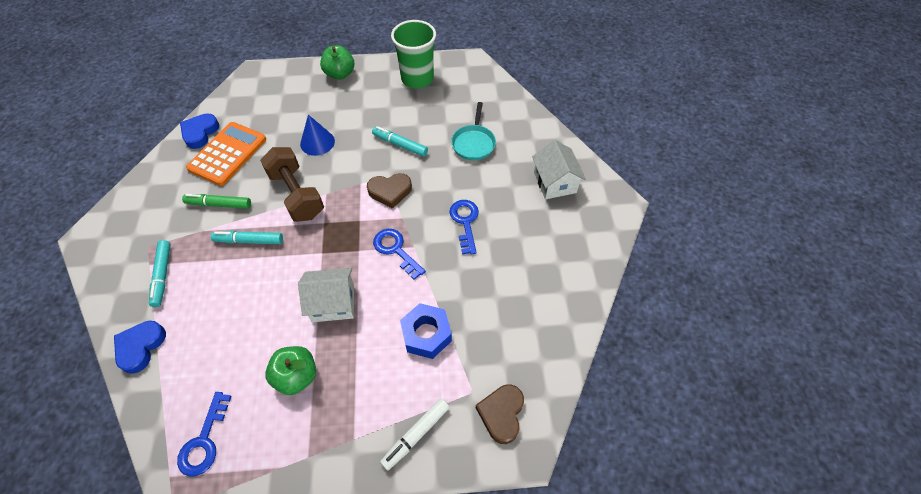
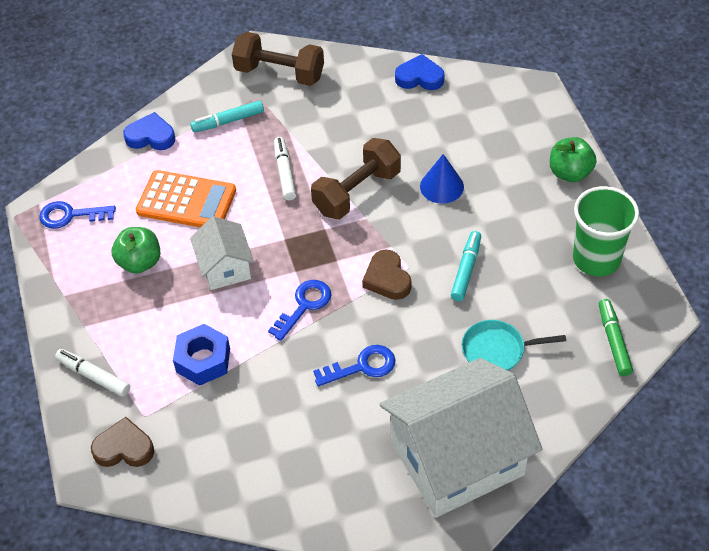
camera: 80 degrees right, 5 degrees down
green marker [182,194,251,209] -> green marker moved to [599,299,633,376]
orange calculator [186,122,266,186] -> orange calculator moved to [136,170,236,228]
turquoise marker [211,231,283,244] -> white marker [274,137,296,200]
white house [532,140,586,199] -> white house [380,358,542,518], size x1.99
none -> brown dumbbell [232,32,324,86]

